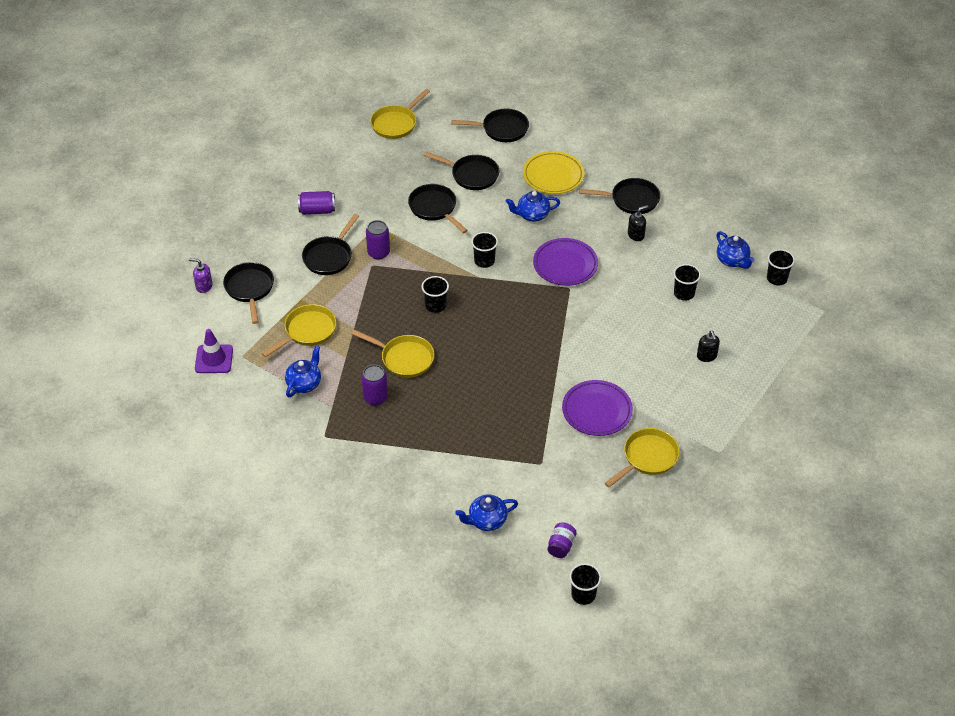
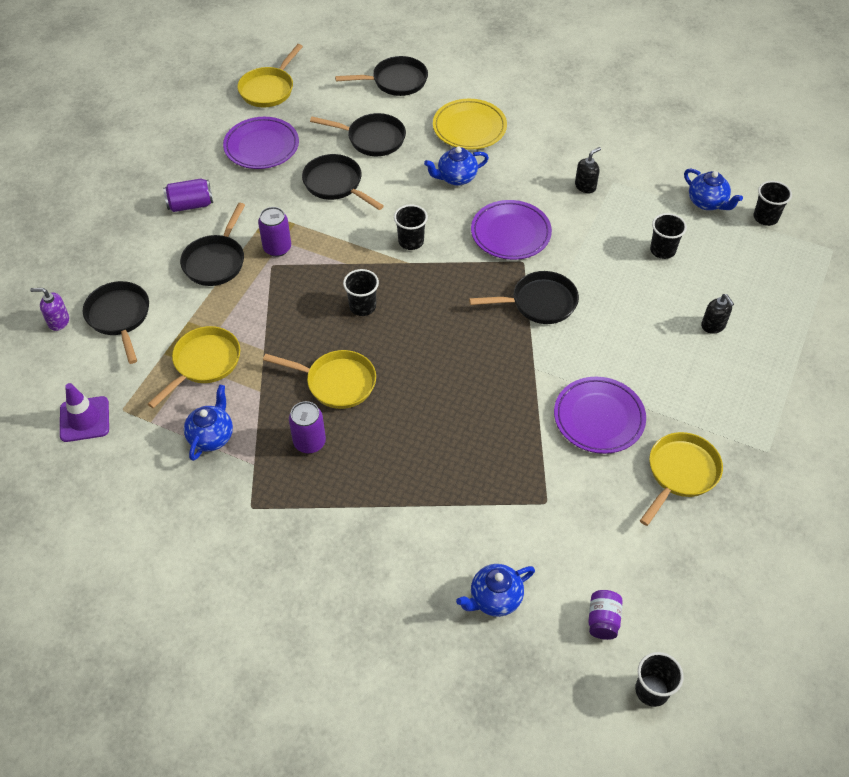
camera: 10 degrees left, 5 degrees up
black pan [579,178,660,214] -> black pan moved to [469,271,579,324]
none -> purple plate [223,117,299,169]

